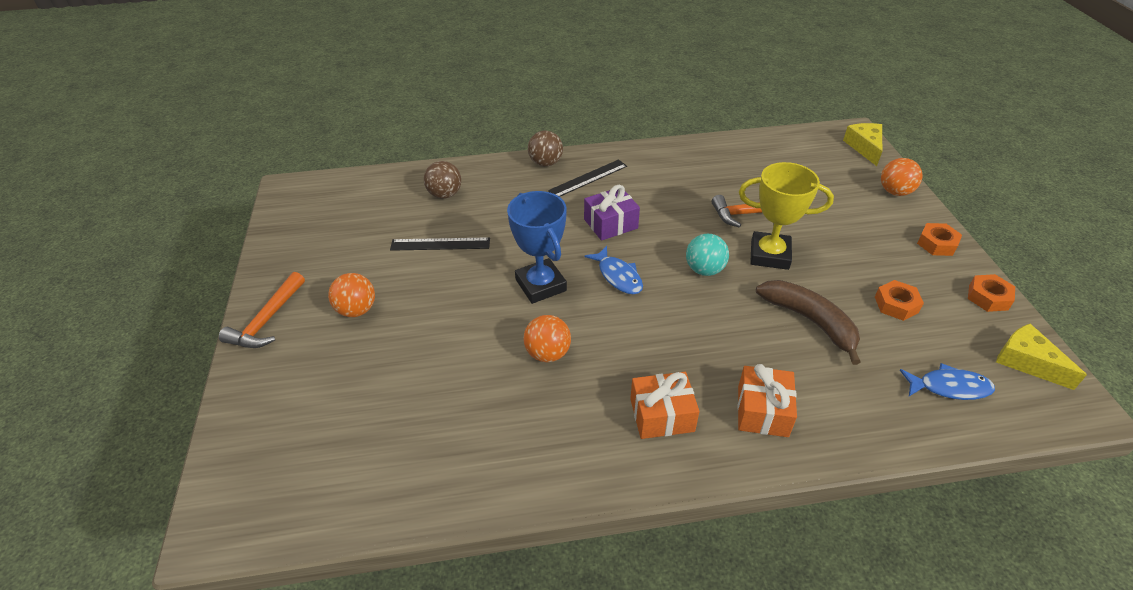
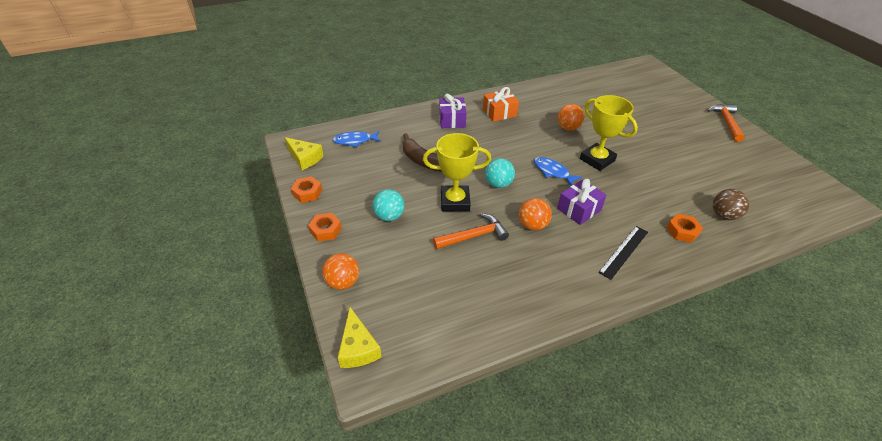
camera: 165 degrees right, 0 degrees up
orange ball [328,273,375,317] -> orange ball moved to [519,198,552,230]
black ruler [390,237,490,251] -> none
blue trophy [507,191,567,304] -> yellow trophy [580,95,638,171]
brown ball [528,131,563,167] -> none
orange gift [738,364,797,437] -> purple gift [439,94,467,128]
orange nut [875,280,924,321] -> orange nut moved to [666,214,703,243]
none -> turquoise ball [372,189,405,221]

